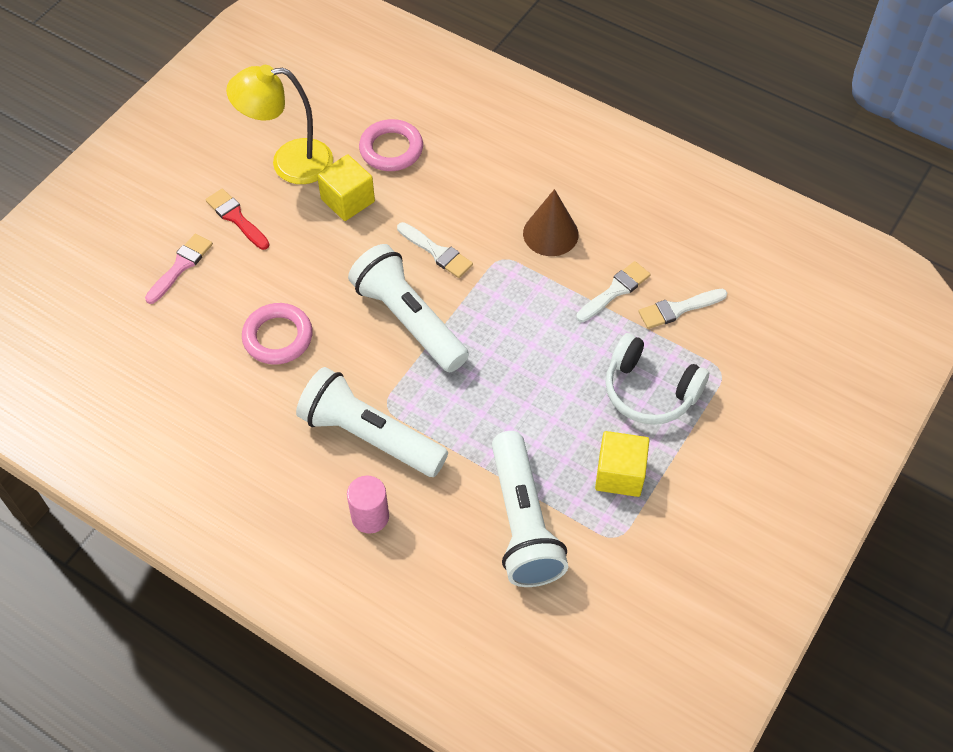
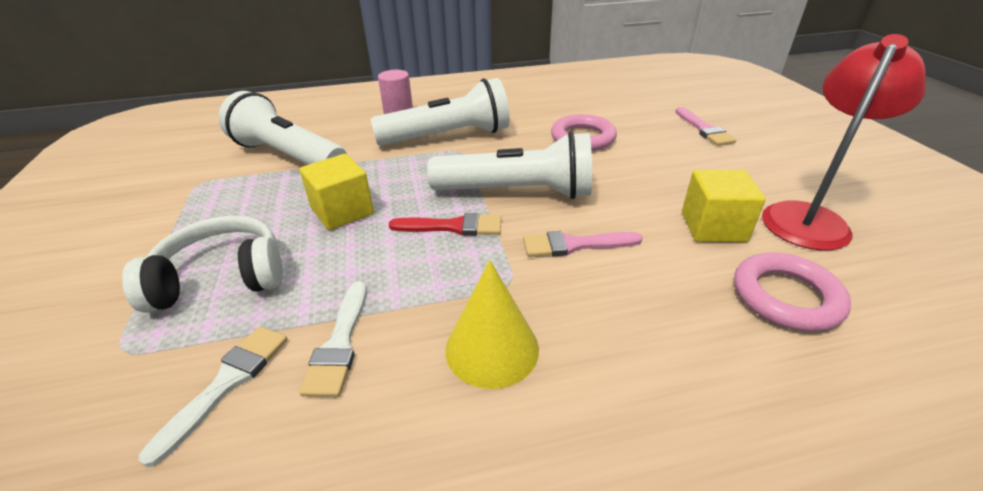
camera: 135 degrees right, 20 degrees down
red brush [205,188,269,250] -> red brush moved to [389,213,501,236]
yellow lamp [226,65,333,184] -> red lamp [762,34,926,250]
white brush [397,222,473,278] -> pink brush [523,231,643,257]
brown cone [523,189,579,256] -> yellow cone [445,260,539,389]
yellow cube [595,431,649,497] -> yellow cube moved to [299,154,374,230]

